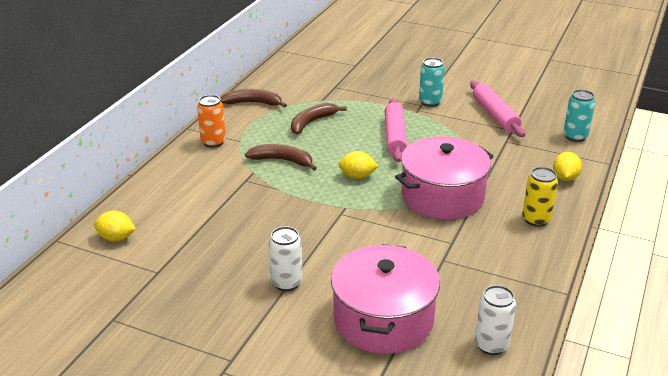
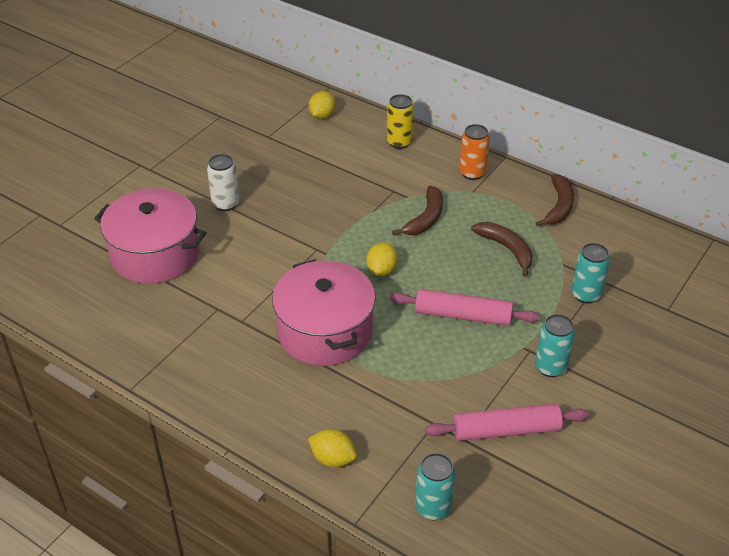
camera: 100 degrees right, 10 degrees up
white can [475,285,516,355] -> none
yellow can [522,167,558,227] -> yellow can moved to [387,94,414,149]
none -> turquoise can [571,243,610,304]

